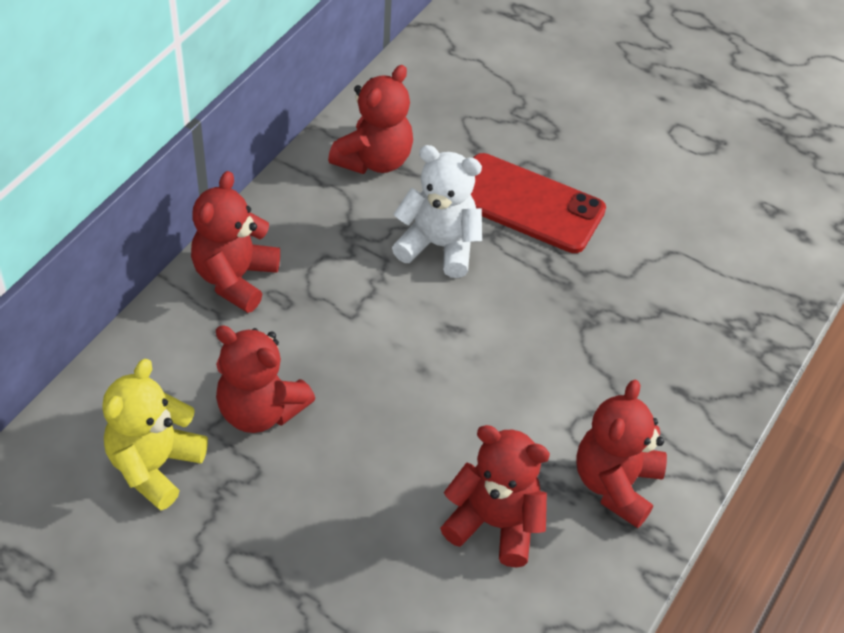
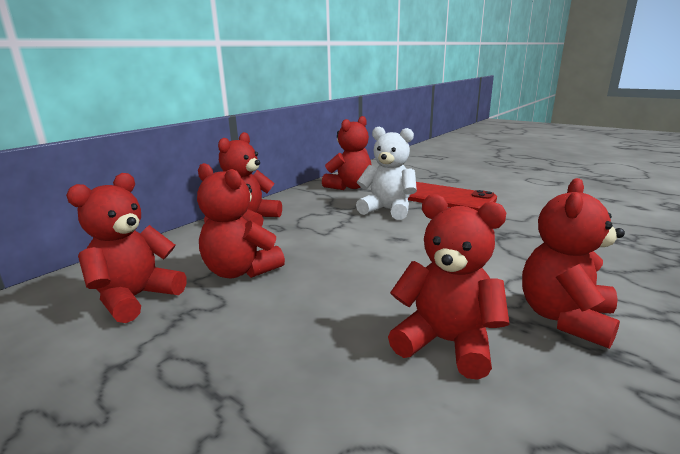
camera: 10 degrees right, 30 degrees down
yellow teddy bear [102,359,208,511] -> red teddy bear [66,173,187,323]

